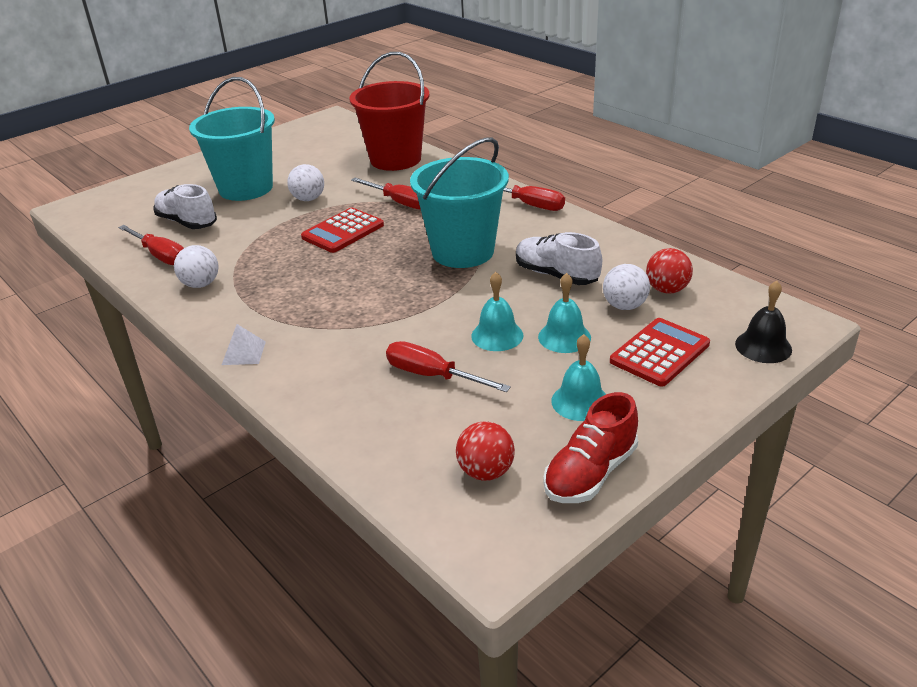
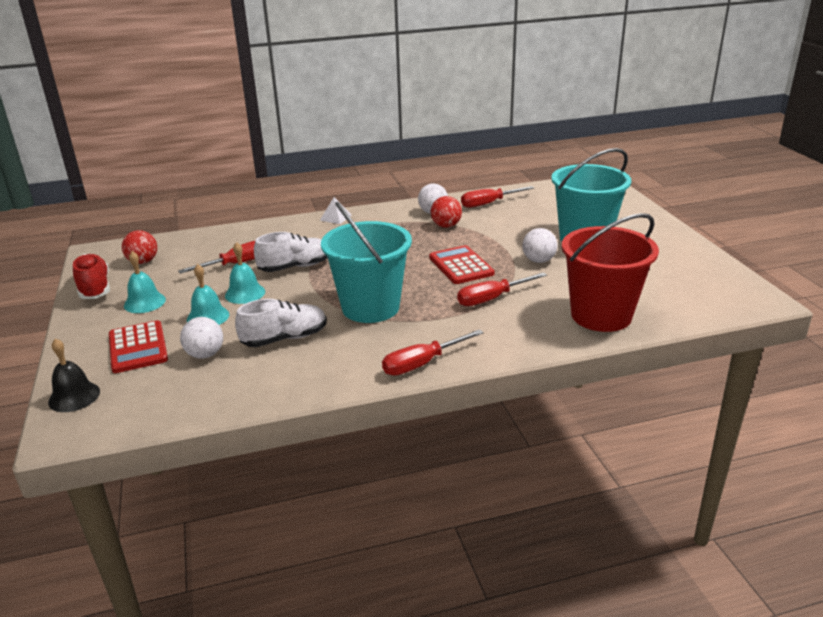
camera: 115 degrees right, 5 degrees down
white shoe [153,184,217,229] -> white shoe moved to [254,232,328,272]
red ball [646,248,693,294] -> red ball moved to [431,196,462,228]

